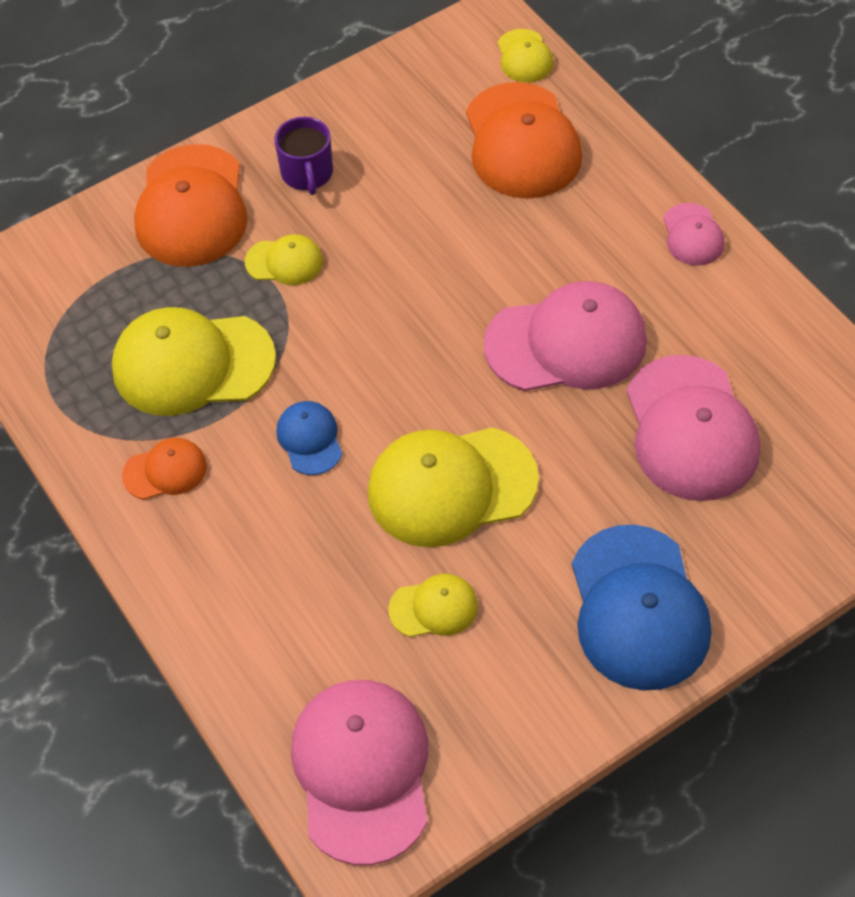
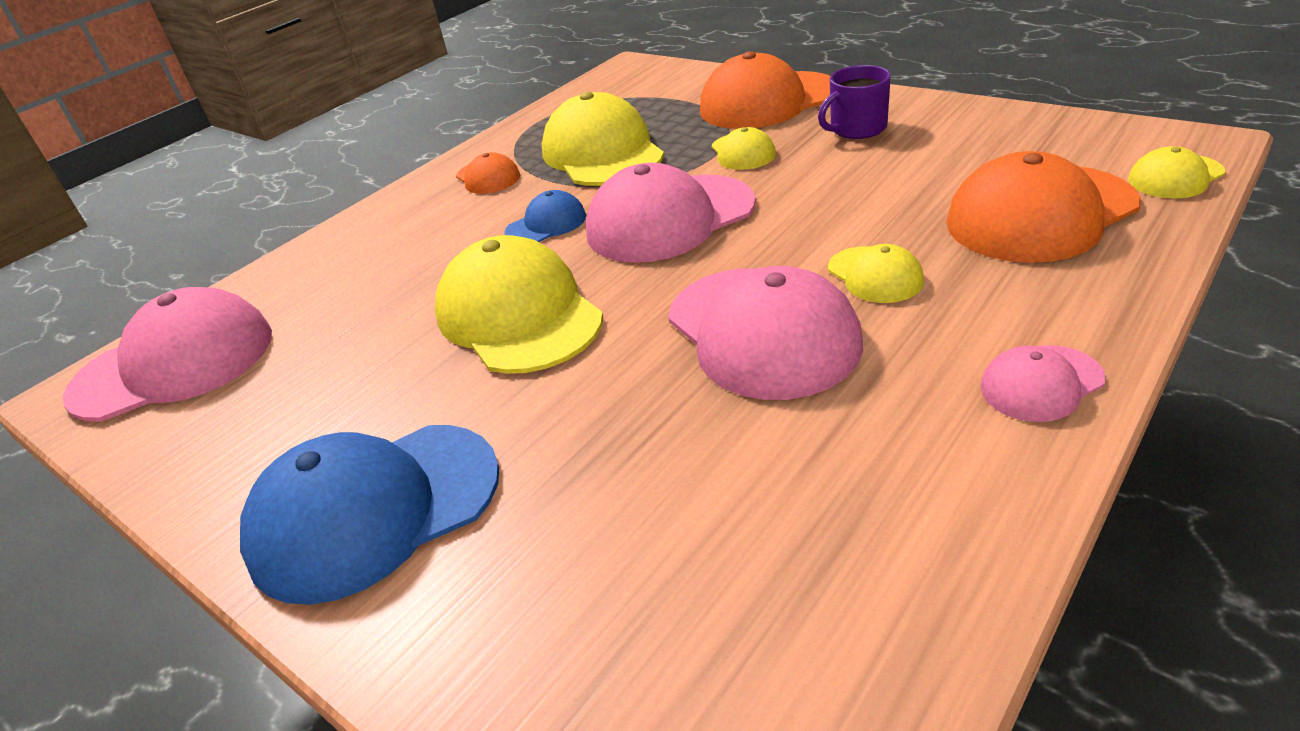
camera: 75 degrees right, 20 degrees down
yellow cap [388,574,478,637] -> yellow cap moved to [828,244,924,303]
pink cap [627,355,760,501] -> pink cap moved to [586,163,755,263]

